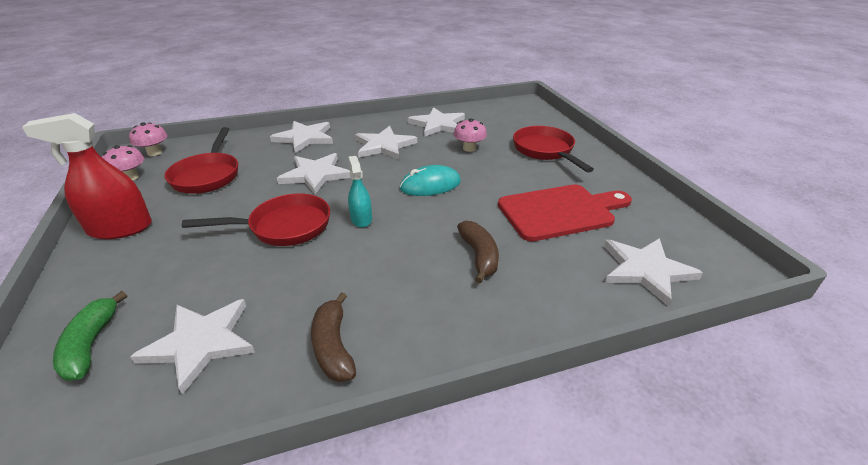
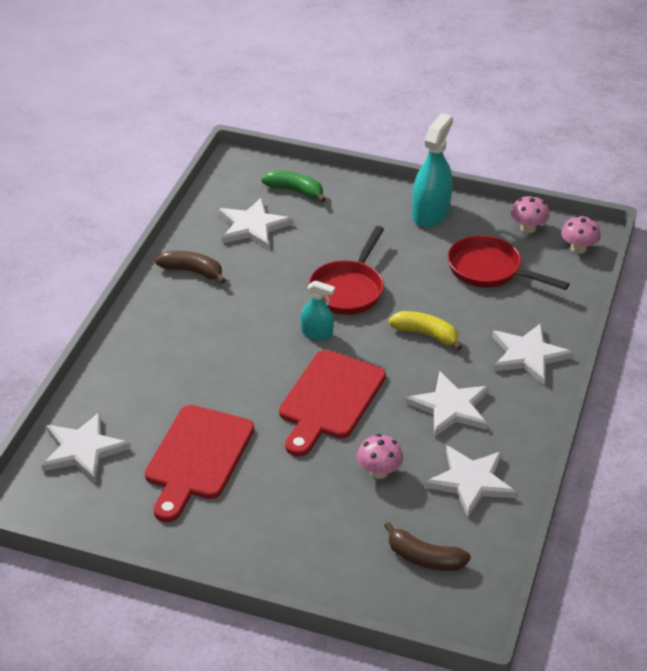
camera: 125 degrees right, 5 degrees up
red spray bottle [22,113,152,239] -> turquoise spray bottle [412,113,453,227]
white star [277,153,350,194] -> yellow banana [388,311,462,350]
turquoise mouse [400,165,461,196] -> red cutting board [279,350,386,457]
brown banana [457,221,499,283] -> brown banana moved to [384,522,471,571]
red pan [513,126,594,173] -> none

